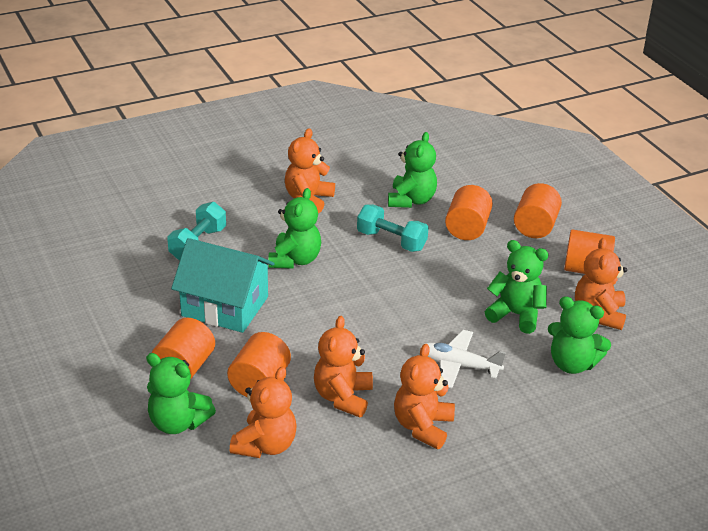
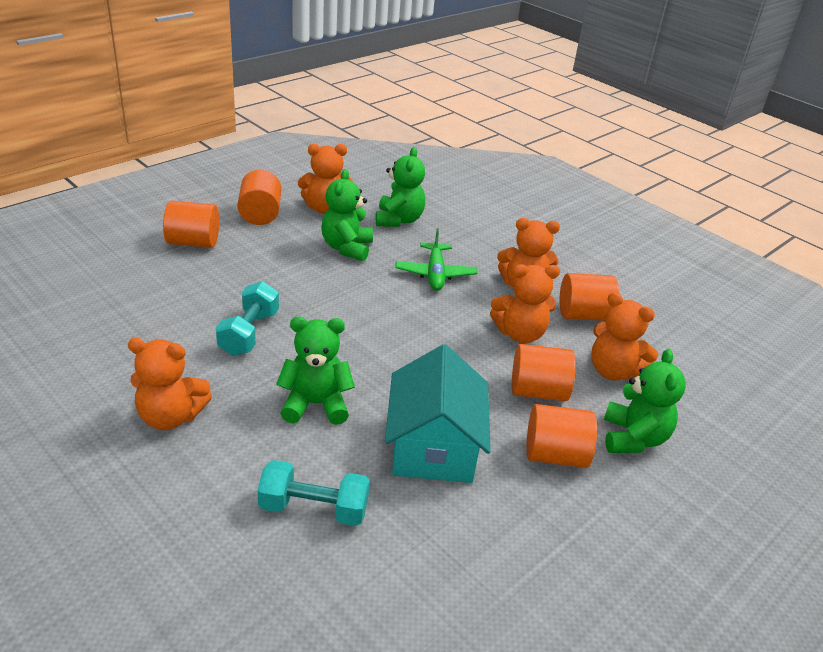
camera: 110 degrees left, 0 degrees up
orange teddy bear [230,367,297,458] -> orange teddy bear turned 150 degrees counterclockwise [592,292,658,380]
green teddy bear [388,132,437,208] -> none
white plane [418,330,506,388] -> green plane [395,228,477,291]
orange cylinder [445,185,493,240] -> orange cylinder moved to [560,273,619,321]

